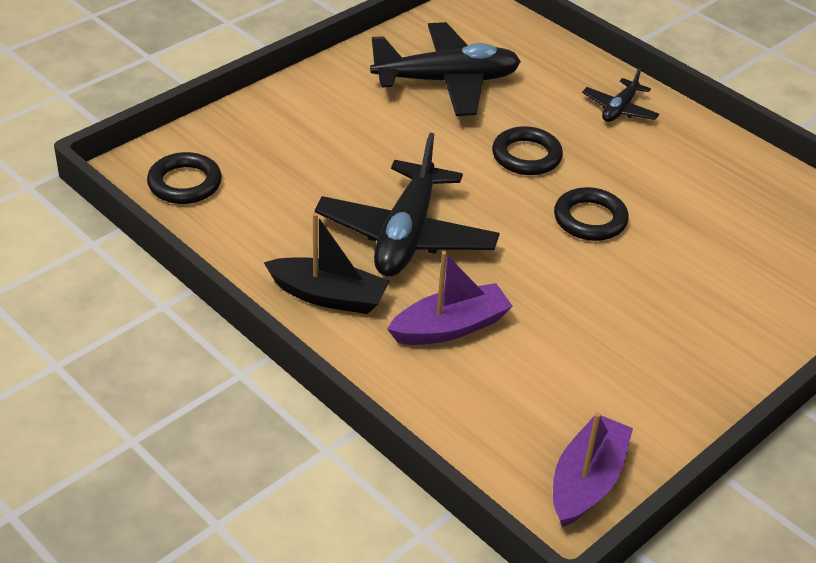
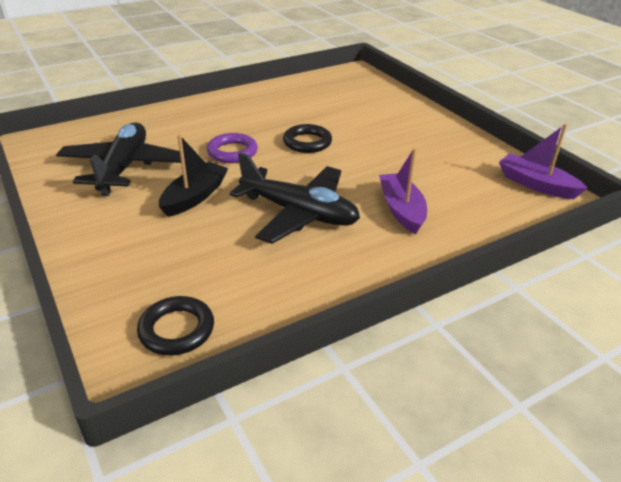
camera: 75 degrees left, 5 degrees down
black boat [263,213,389,314] -> black boat moved to [159,135,228,217]
black ring [492,126,563,175] -> purple ring [207,133,258,163]
black plane [582,68,659,122] -> none

